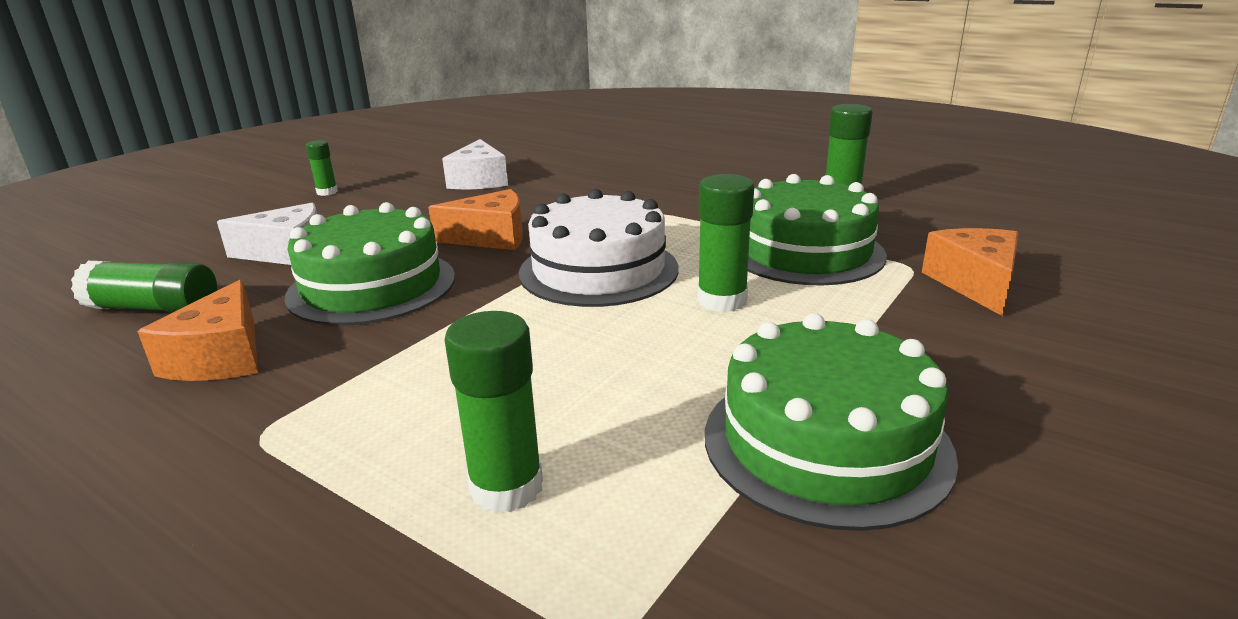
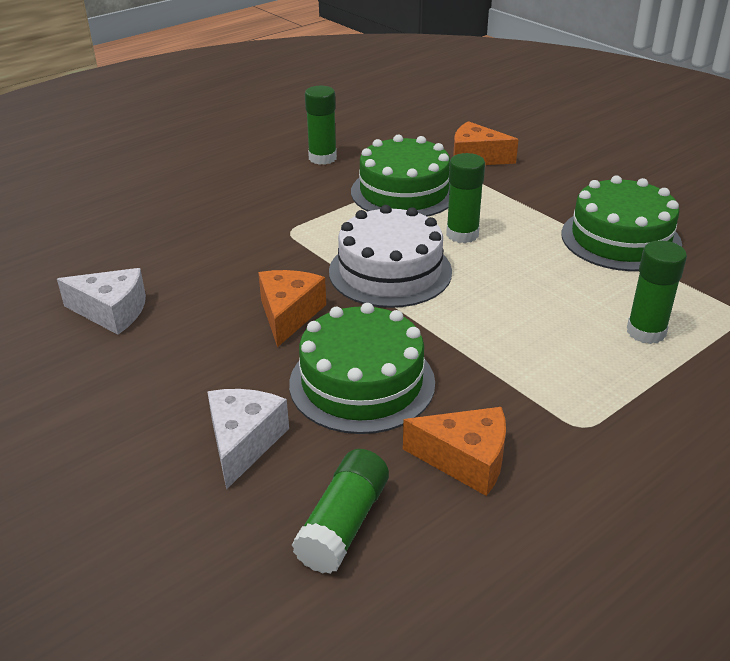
camera: 75 degrees left, 10 degrees up
green glue stick [306,140,338,196] -> none

